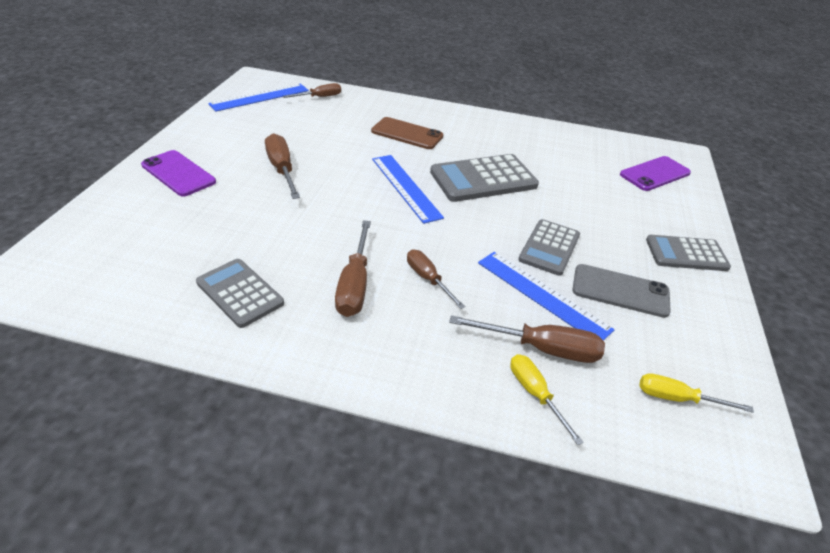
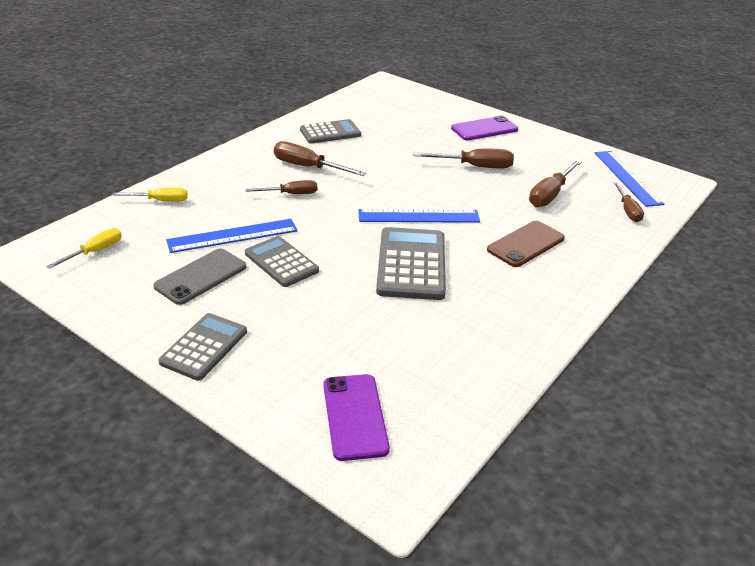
camera: 115 degrees right, 5 degrees down
brown screwdriver [449,315,605,363] -> brown screwdriver moved to [529,159,582,207]

